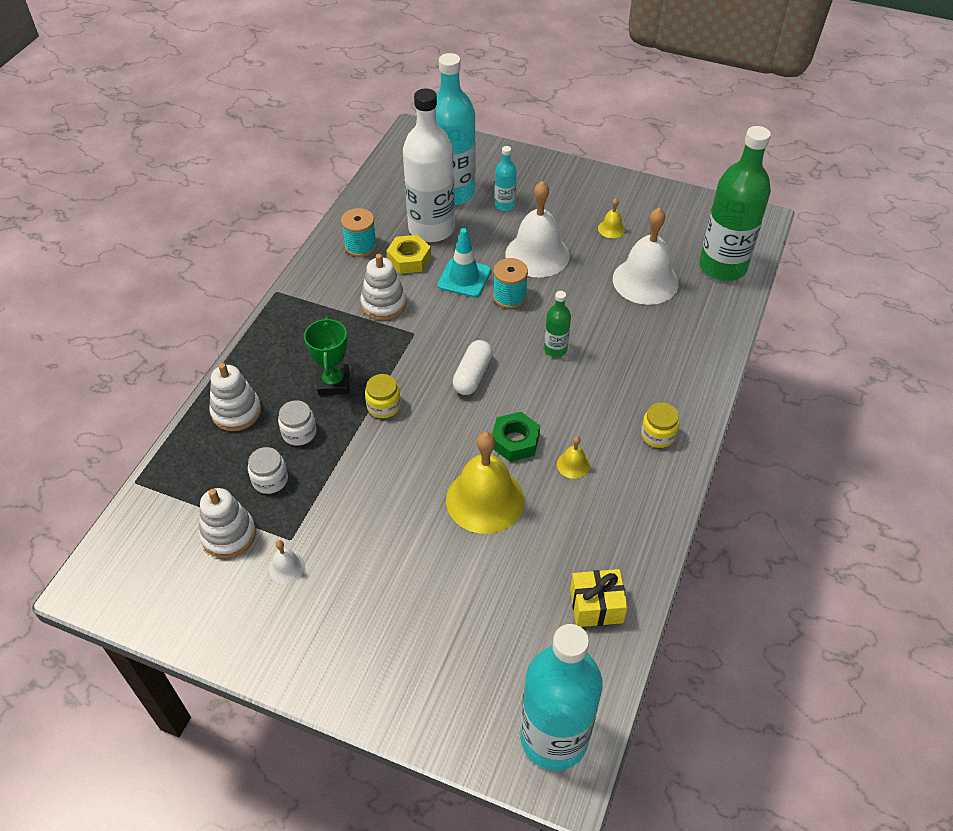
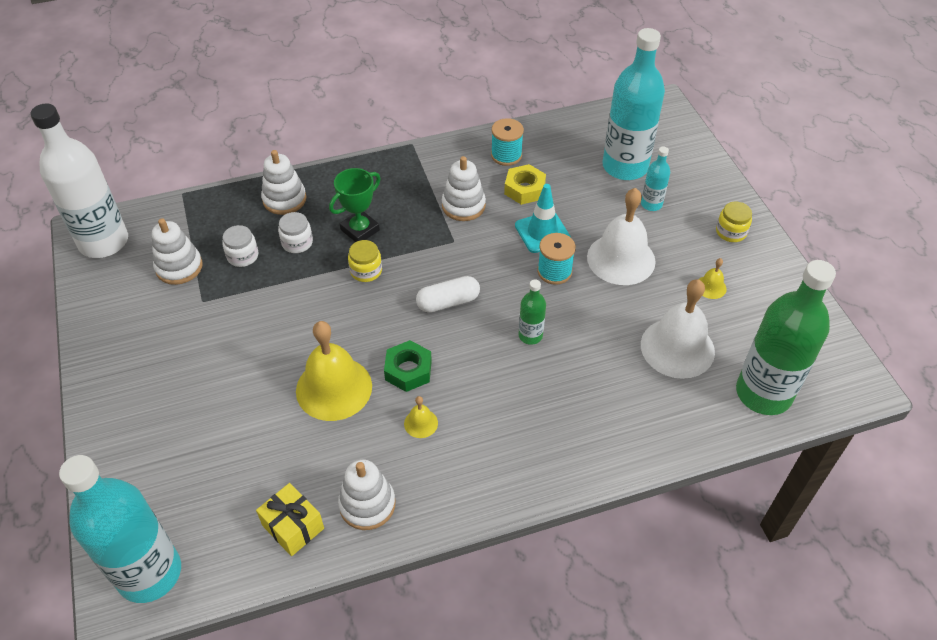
camera: 50 degrees right, 0 degrees up
white bell [269,540,305,583] -> none
white bottle [403,88,455,242] -> white bottle moved to [30,103,128,258]
yellow jar [641,403,679,448] -> yellow jar moved to [716,202,752,242]
none -> white stacking toy [338,459,396,530]

